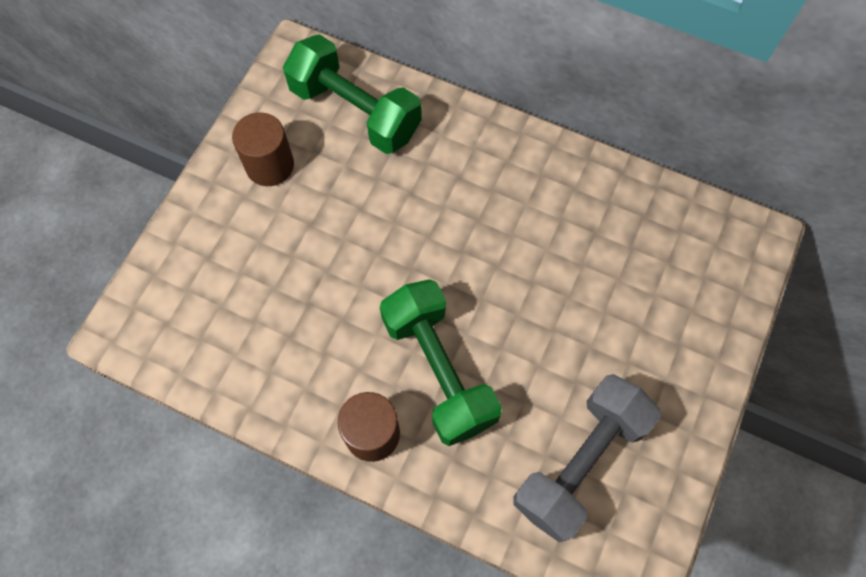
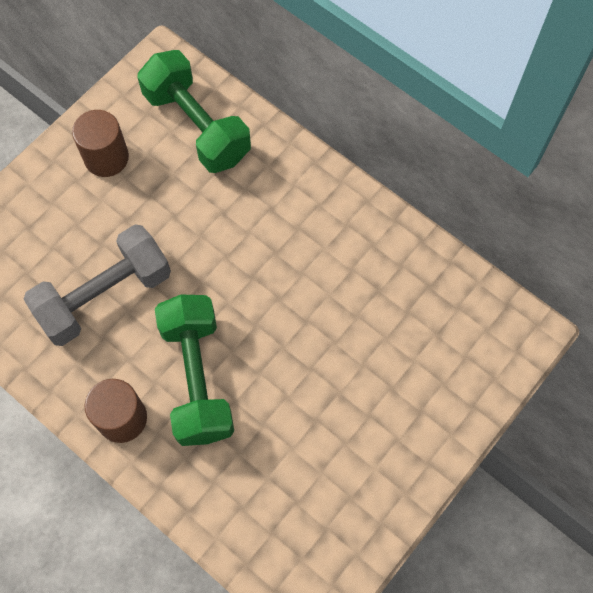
camera: 15 degrees right, 0 degrees up
grey dumbbell [513,374,661,542] -> grey dumbbell moved to [24,224,171,346]

